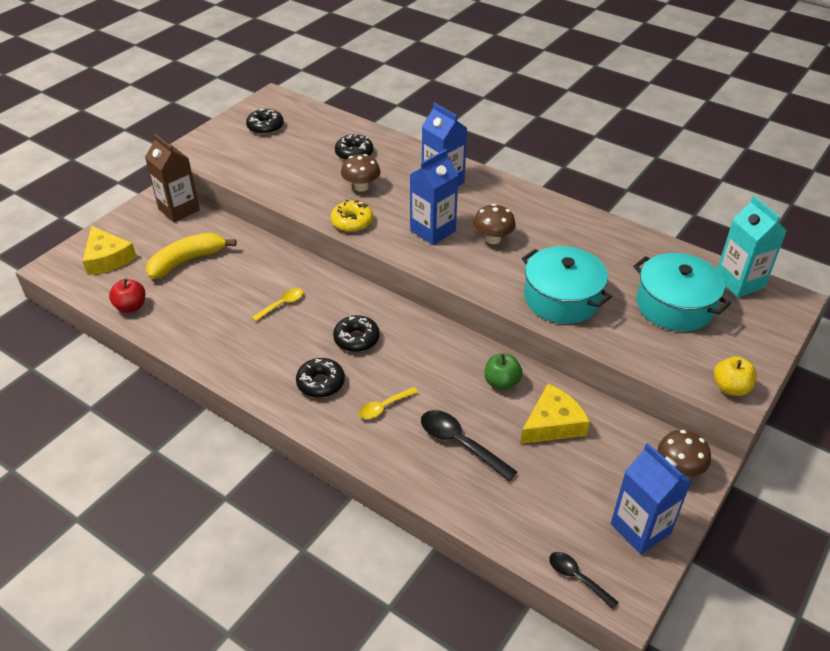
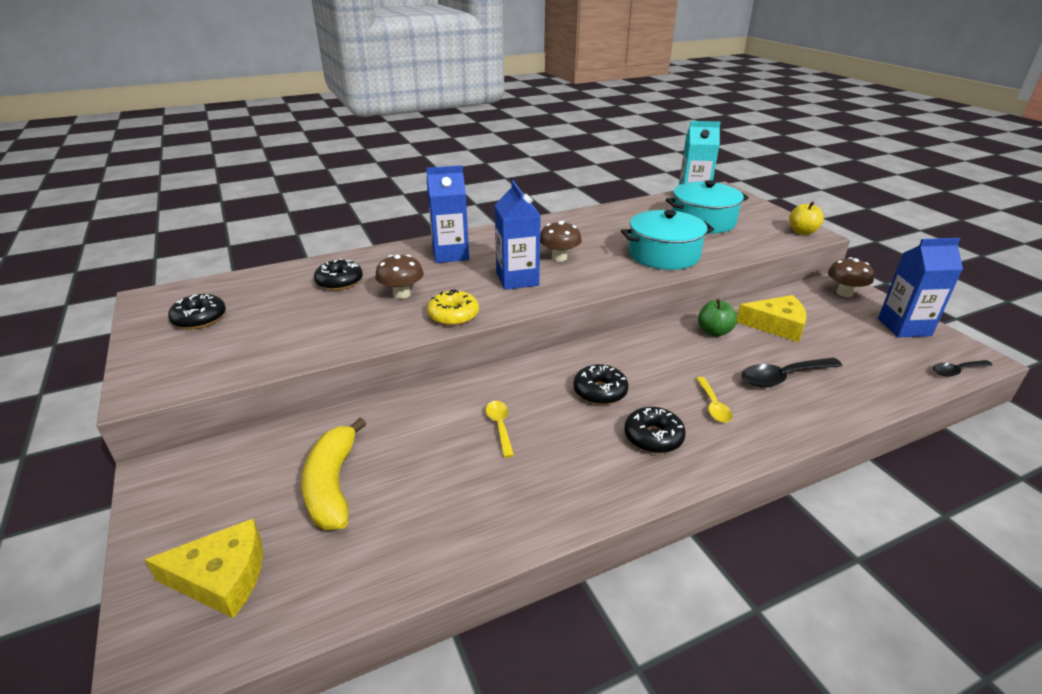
camera: 60 degrees left, 10 degrees down
red apple [109,278,145,313] -> none
brown carton [145,134,200,222] -> none
yellow cheese [520,384,590,444] -> yellow cheese turned 105 degrees clockwise [737,295,806,342]

